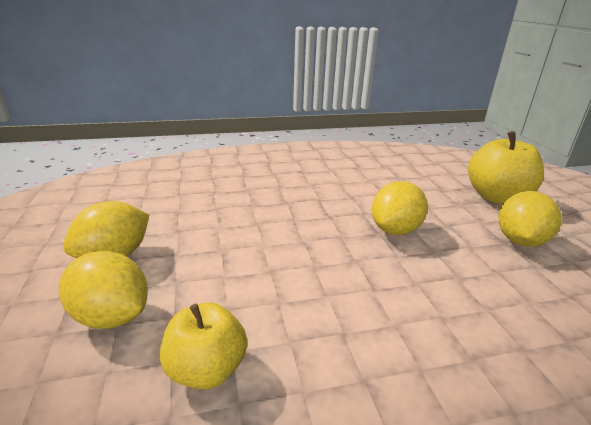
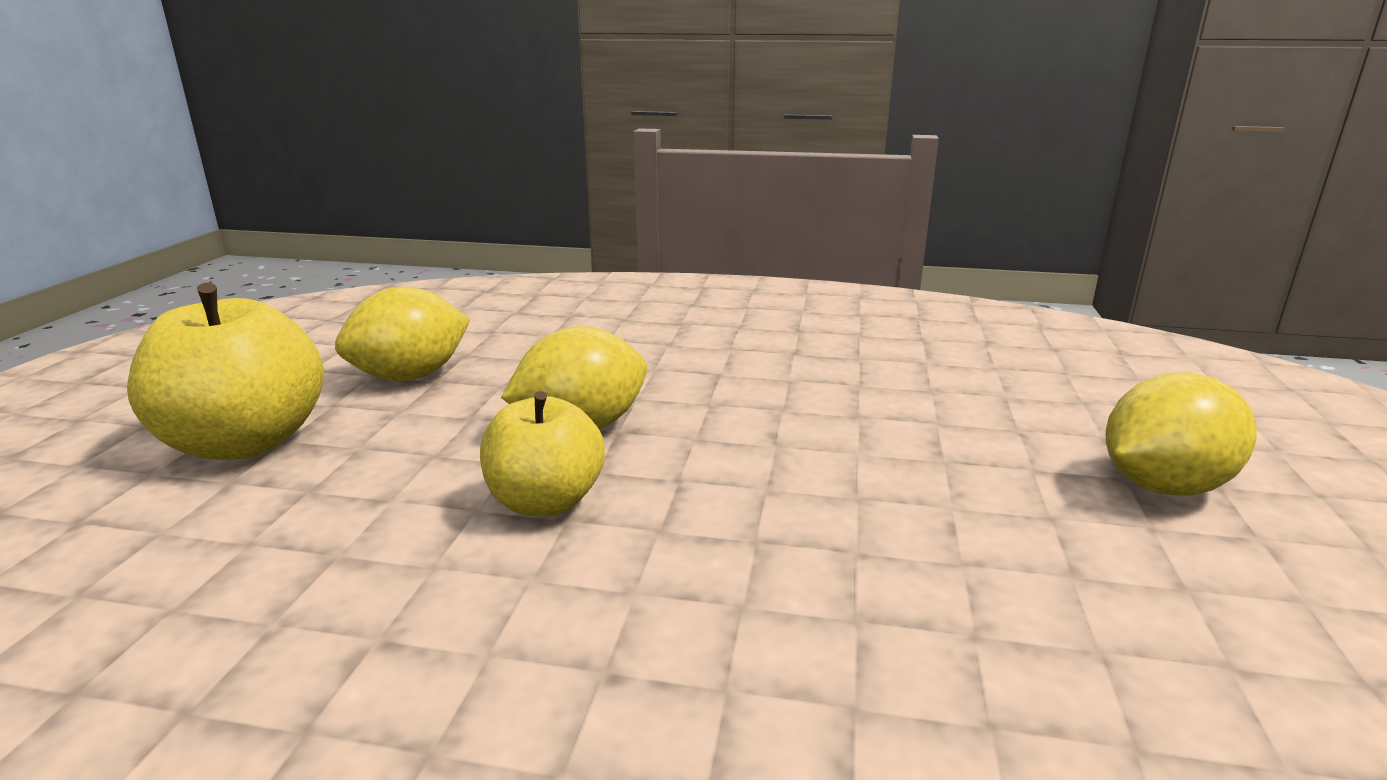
camera: 155 degrees left, 5 degrees down
yellow lemon [59,251,148,329] -> none
yellow apple [160,302,248,390] -> yellow apple moved to [480,391,605,516]

